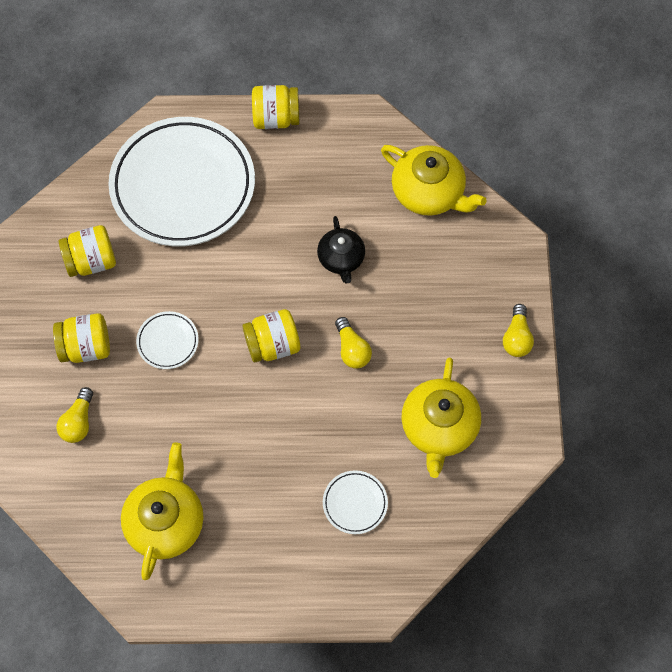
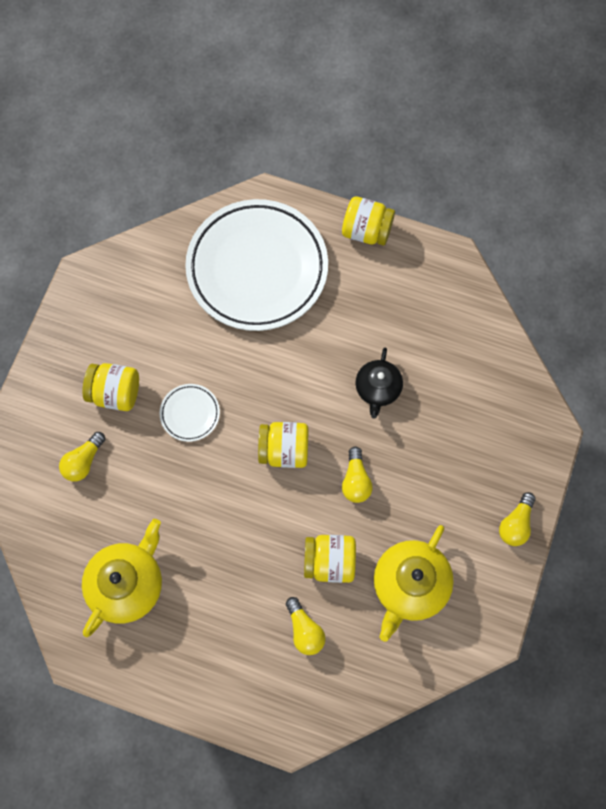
camera: 20 degrees right, 5 degrees up
yellow jar [59,225,116,277] -> yellow jar moved to [304,535,356,583]
white plate [323,470,388,534] -> yellow light bulb [286,597,326,655]
yellow teapot [381,145,487,216] -> none

